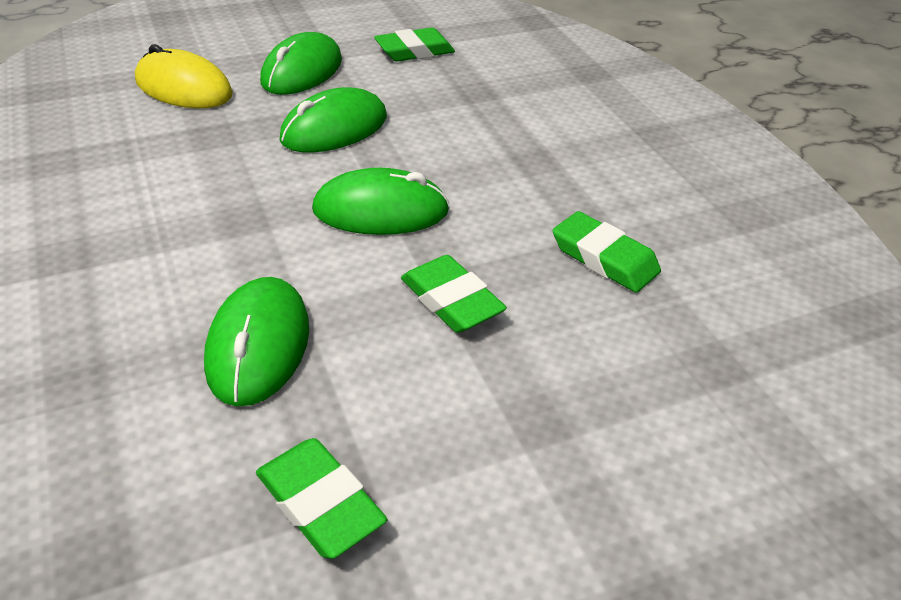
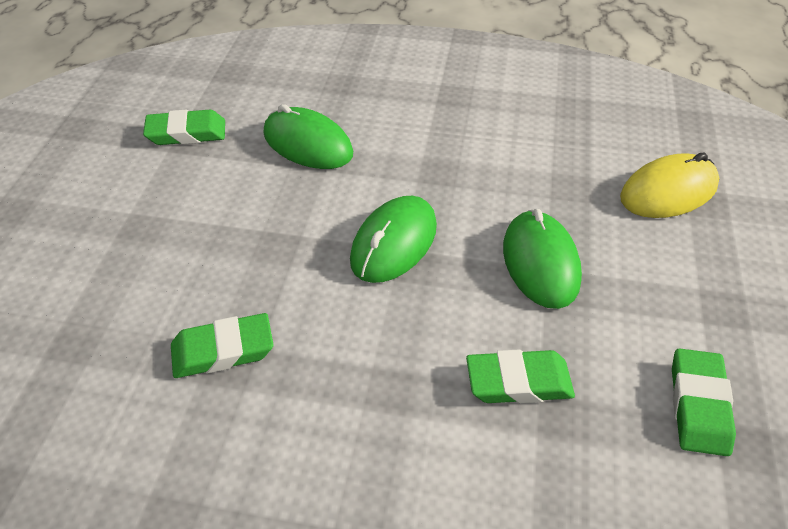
camera: 125 degrees right, 5 degrees up
green mouse [260,32,342,95] -> none
green eraser [401,255,507,333] -> green eraser moved to [466,350,575,403]

